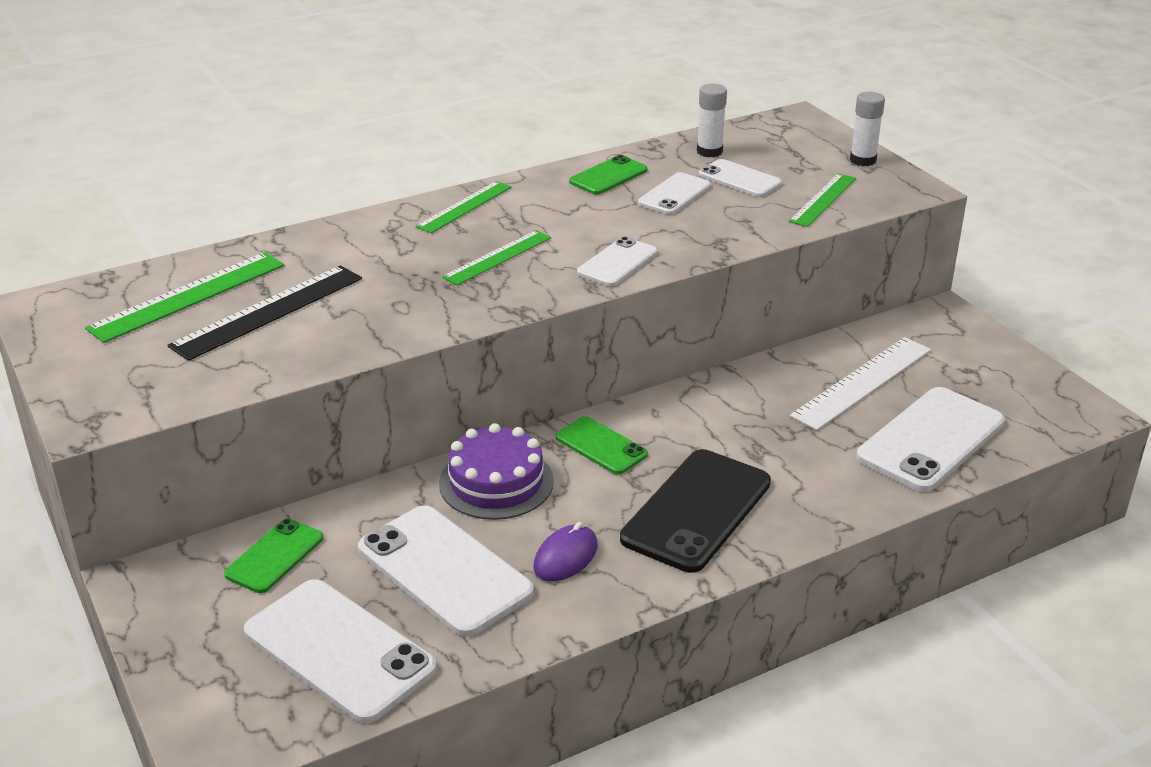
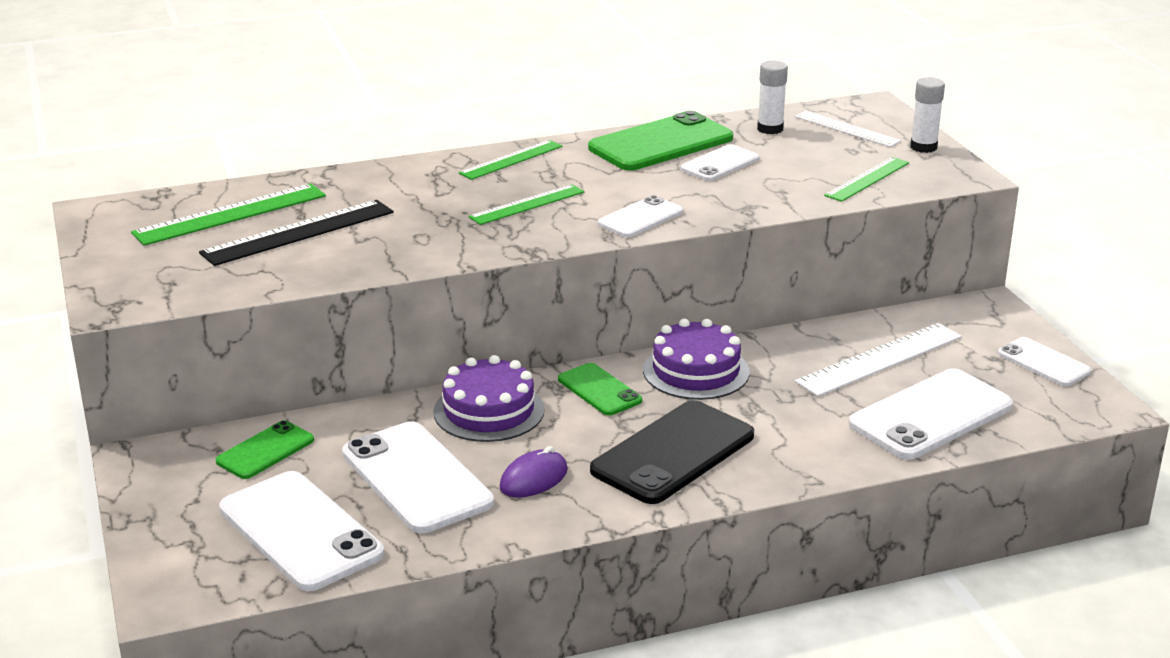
camera: 10 degrees right, 5 degrees down
green phone [569,155,647,195] -> green phone [588,111,733,171], size x1.79
white phone [699,159,782,197] -> white phone moved to [998,337,1091,386]
none -> purple cake [643,319,750,400]
none -> white ruler [795,111,901,147]

